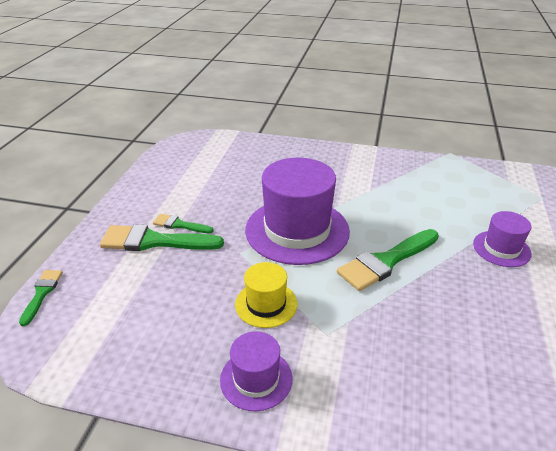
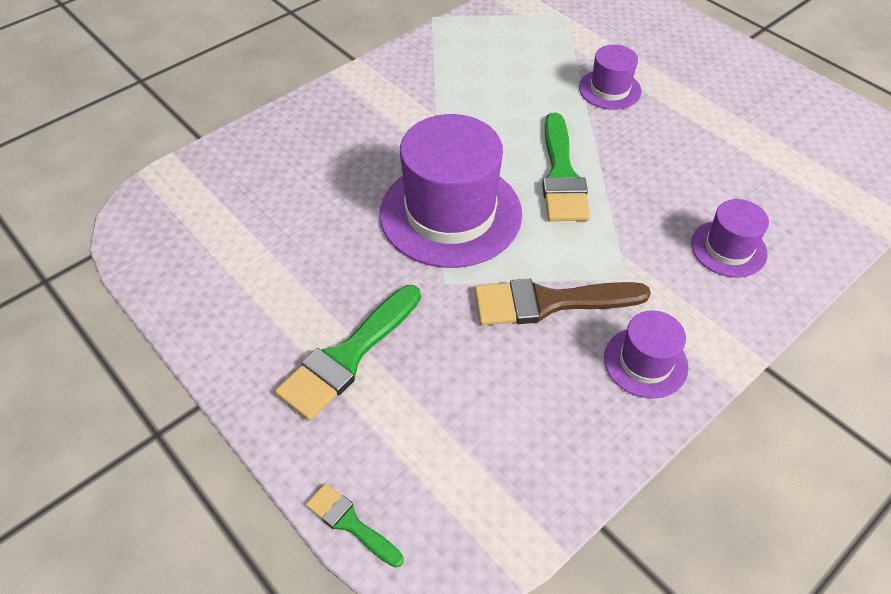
camera: 55 degrees left, 15 degrees up
green brush [153,214,214,234] -> none
yellow hat [235,262,297,328] -> brown brush [475,279,651,325]
none -> purple hat [691,199,769,277]

